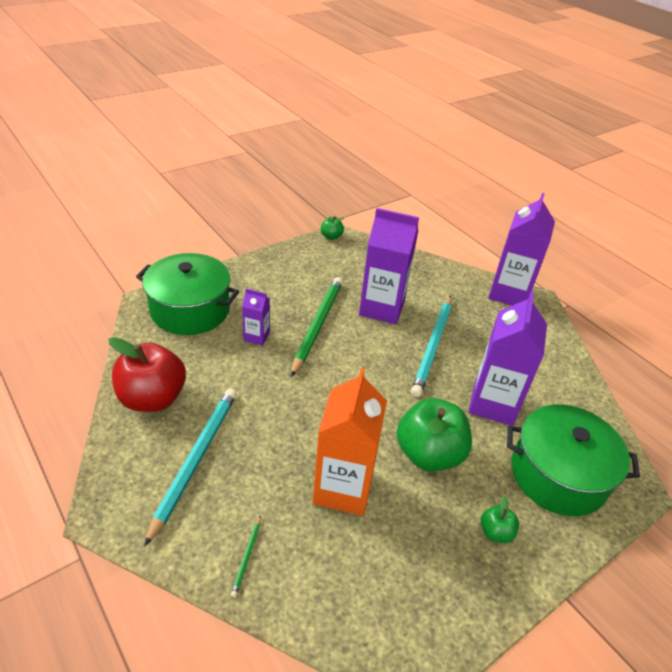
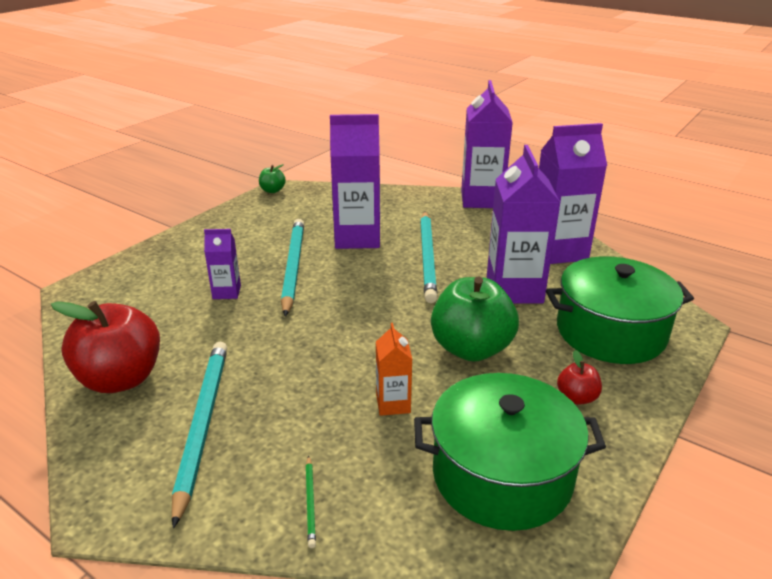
camera: 15 degrees left, 10 degrees down
green pot [136,253,239,335] -> green pot moved to [414,373,606,531]
green pencil [291,277,343,377] -> turquoise pencil [281,219,304,316]
orange carton [313,368,387,516] -> orange carton [376,323,412,416], size x0.49
green apple [481,496,519,543] -> red apple [557,350,602,405]
none -> purple carton [539,123,607,264]

